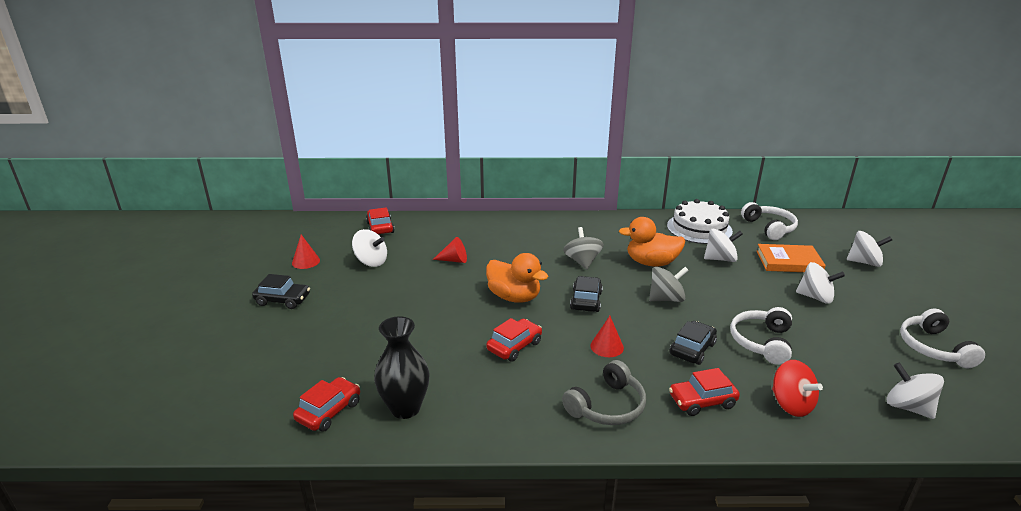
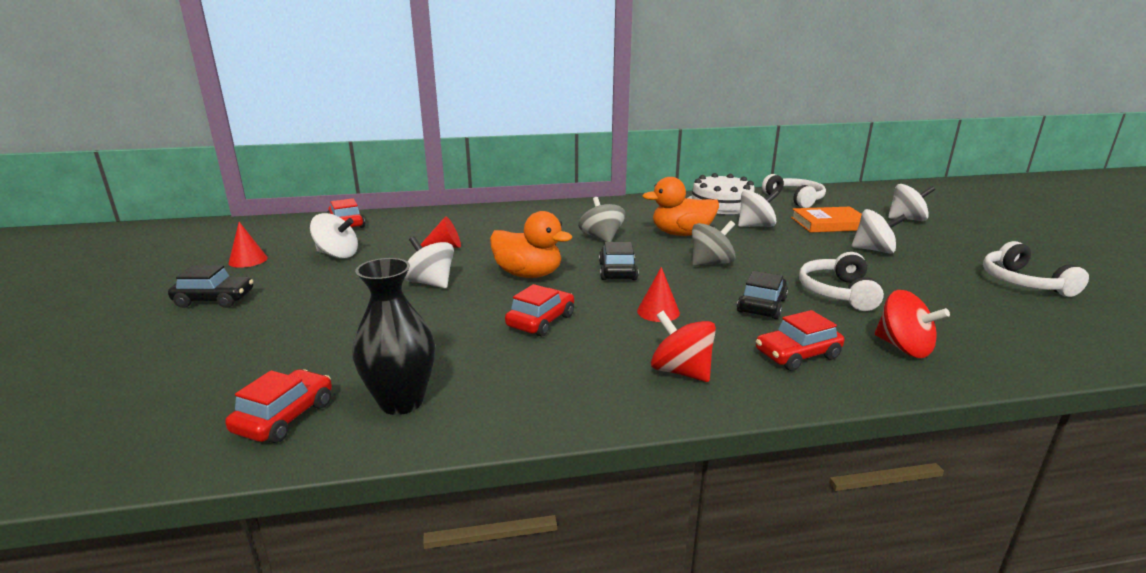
camera: 10 degrees left, 5 degrees down
grey headphones [562,360,646,425] -> red spinning top [651,311,716,382]
white spinning top [886,362,944,419] -> white spinning top moved to [404,236,454,288]

